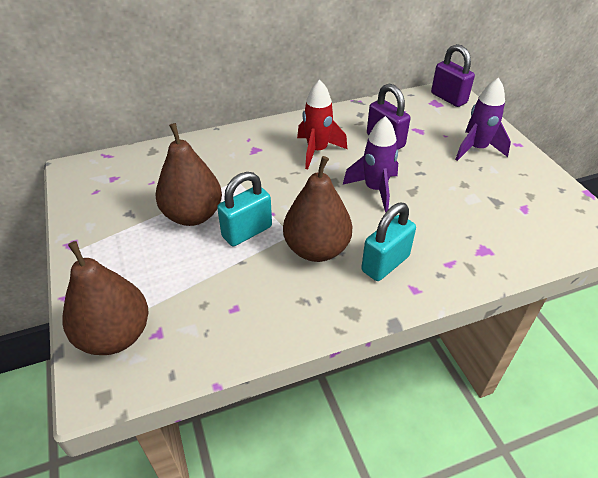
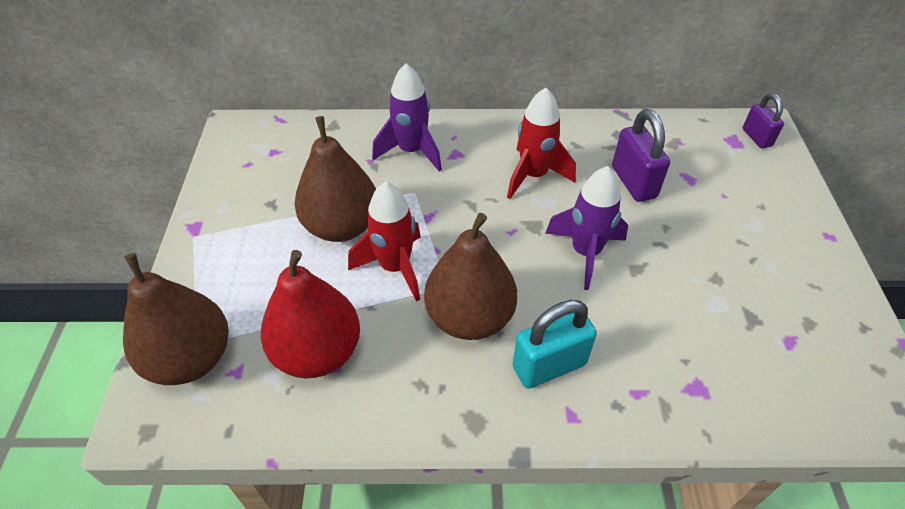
camera: 20 degrees right, 5 degrees up
turquoise padlock [217,172,272,246] -> red rocket [348,181,421,301]
purple padlock [431,44,475,107] -> purple padlock [743,93,784,149], size x0.64
purple rocket [455,78,511,161] -> purple rocket moved to [372,63,442,172]
none -> red pear [261,250,360,378]

